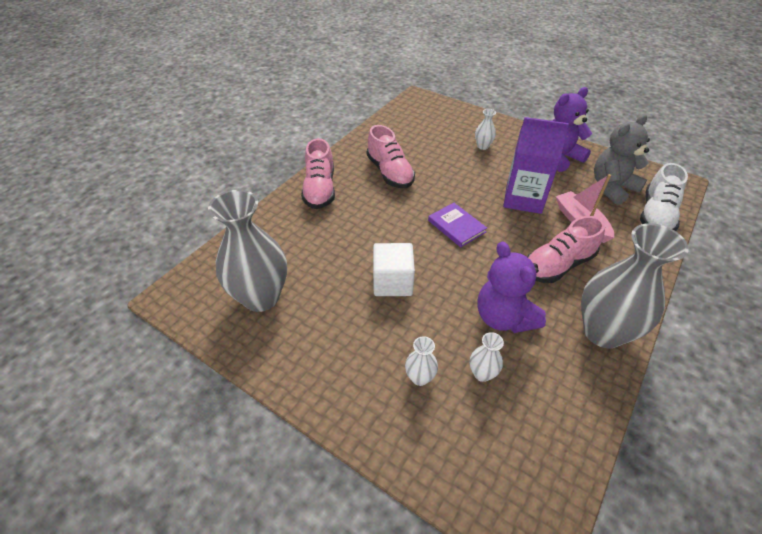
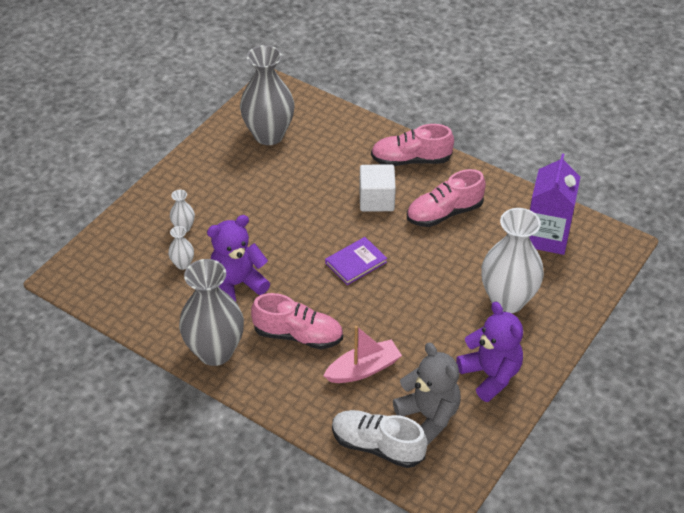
camera: 90 degrees right, 0 degrees up
white cube [373,243,415,296] -> white cube moved to [359,165,396,212]
white vase [475,109,496,150] -> white vase [481,208,544,313], size x2.32
purple carton [503,117,569,214] -> purple carton moved to [529,154,580,255]
pink shoe [527,216,605,283] -> pink shoe turned 135 degrees clockwise [251,293,343,349]

